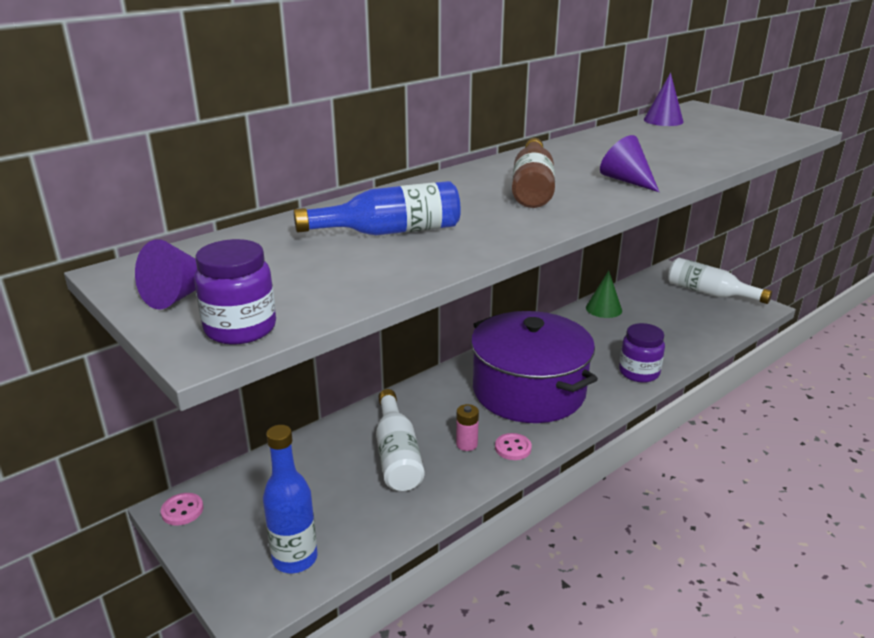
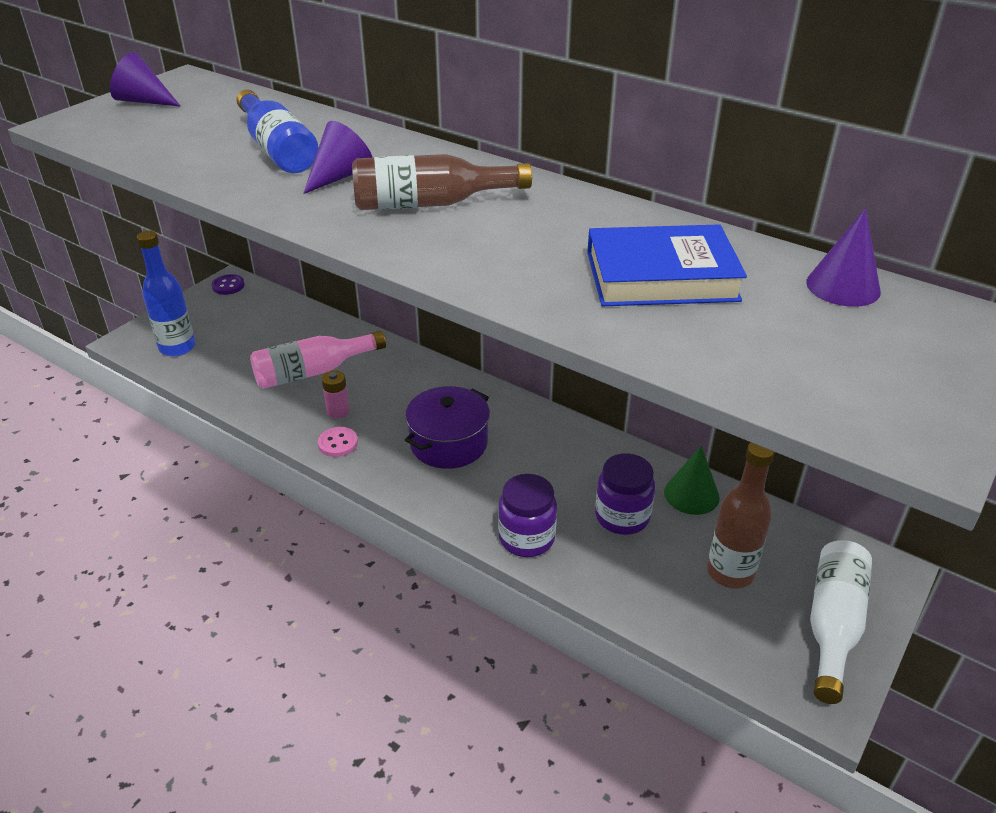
camera: 75 degrees right, 10 degrees up
pink button [161,493,203,526] -> purple button [212,274,245,295]
purple jar [194,239,276,345] -> purple jar moved to [595,453,655,535]
white bottle [376,389,425,491] -> pink bottle [250,331,386,389]
purple pot [471,311,598,423] -> purple pot [405,386,490,469], size x0.57
purple cone [600,135,659,192] -> purple cone moved to [303,121,373,194]
none -> blue book [587,224,747,306]
none -> brown bottle [707,443,775,589]

